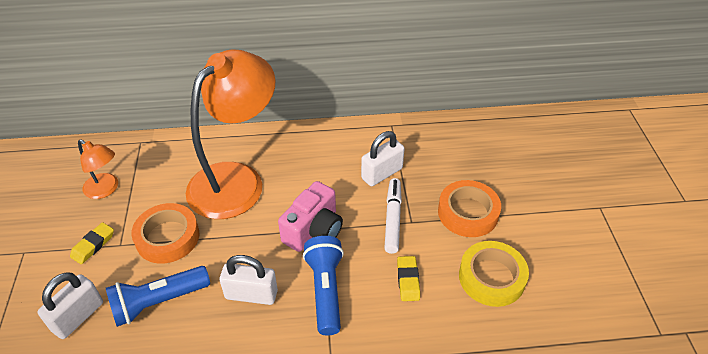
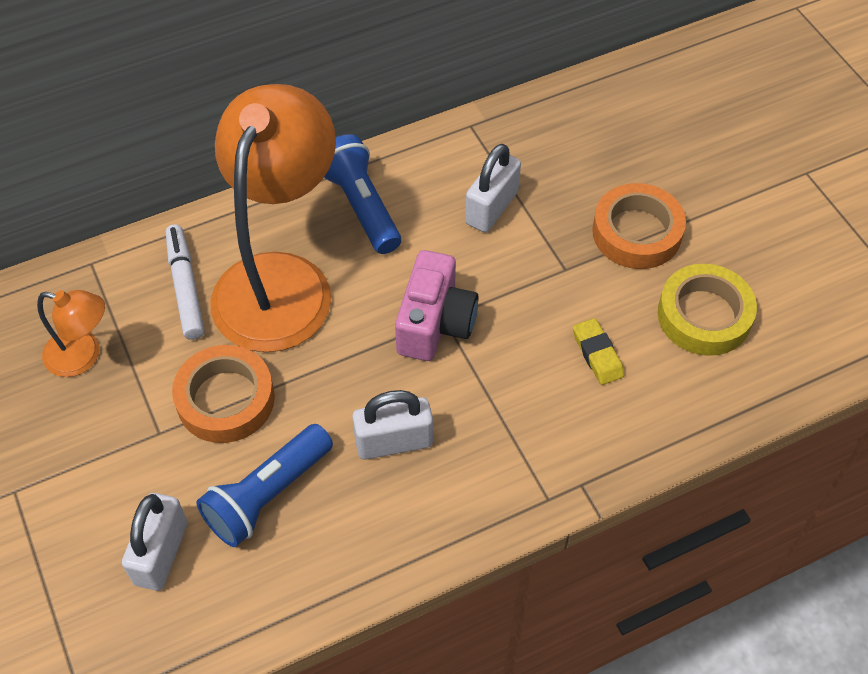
camera: 20 degrees left, 10 degrees up
yellow eraser [70,222,114,264] -> none
blue flashlight [303,236,344,335] -> blue flashlight moved to [324,134,401,254]
white marker [384,178,402,254] -> white marker moved to [165,224,204,340]

